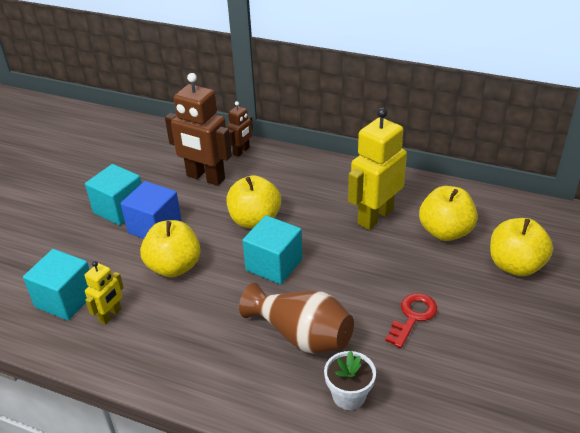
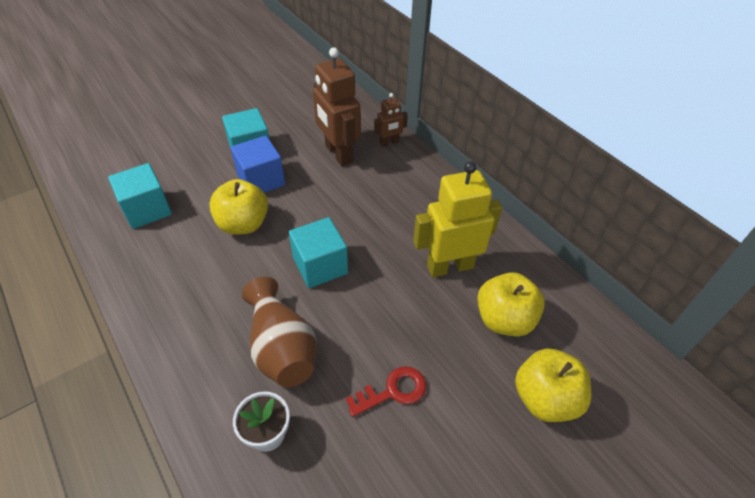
camera: 30 degrees right, 10 degrees up
yellow robot [85,261,124,325] -> none
yellow apple [226,175,281,229] -> none

